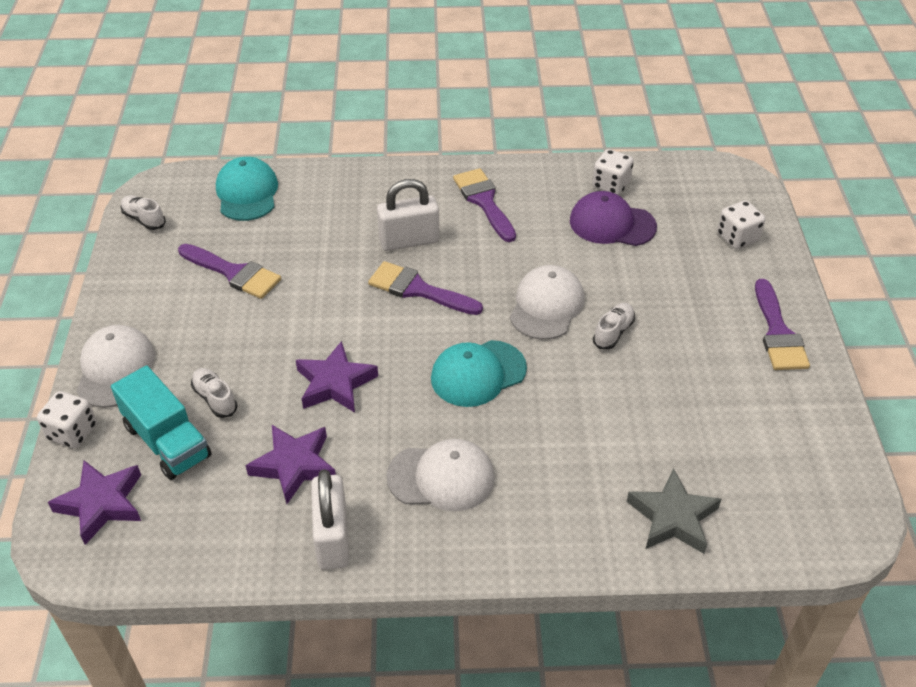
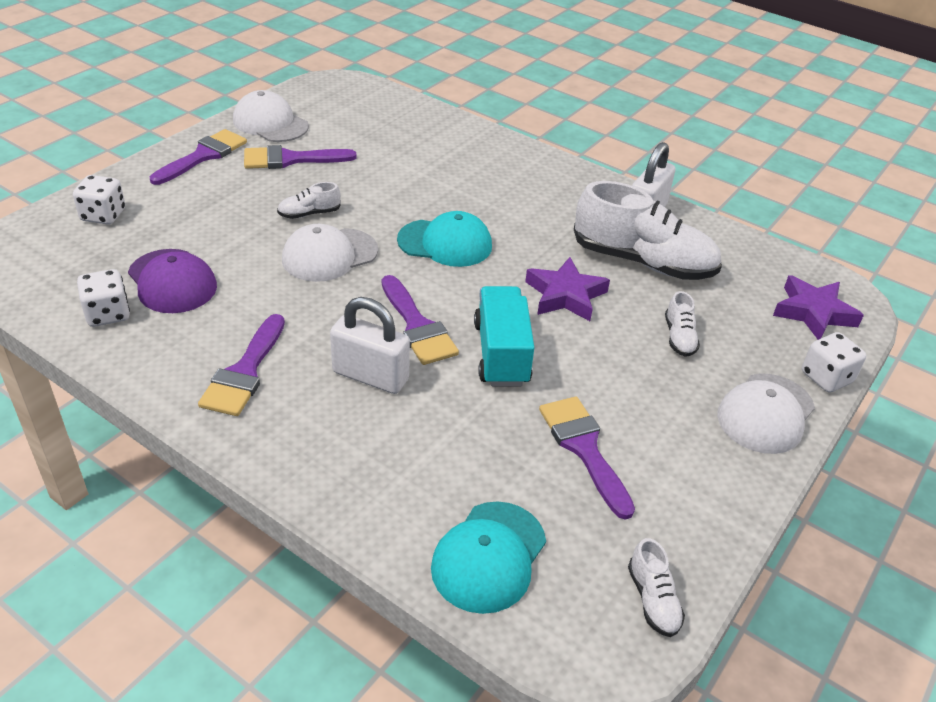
camera: 145 degrees left, 5 degrees down
turquoise truck [111,365,212,480] -> turquoise truck moved to [474,286,535,386]
purple star [245,425,336,504] -> white shoe [574,181,722,280]
white cap [386,439,495,511] -> white cap moved to [233,90,309,142]
grey star [627,468,721,554] -> none
none -> purple brush [244,145,357,169]

